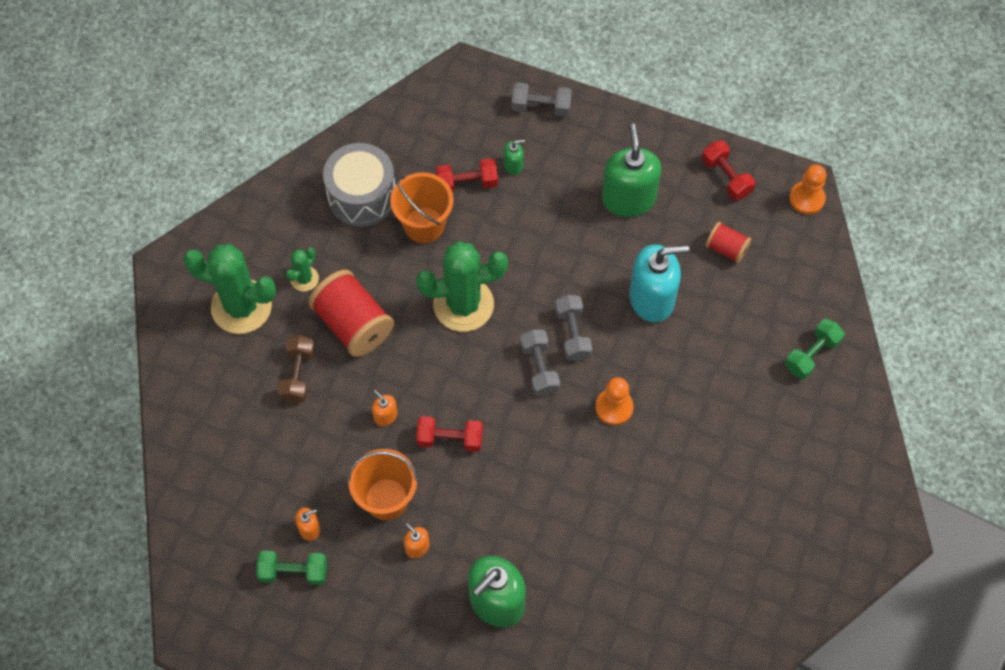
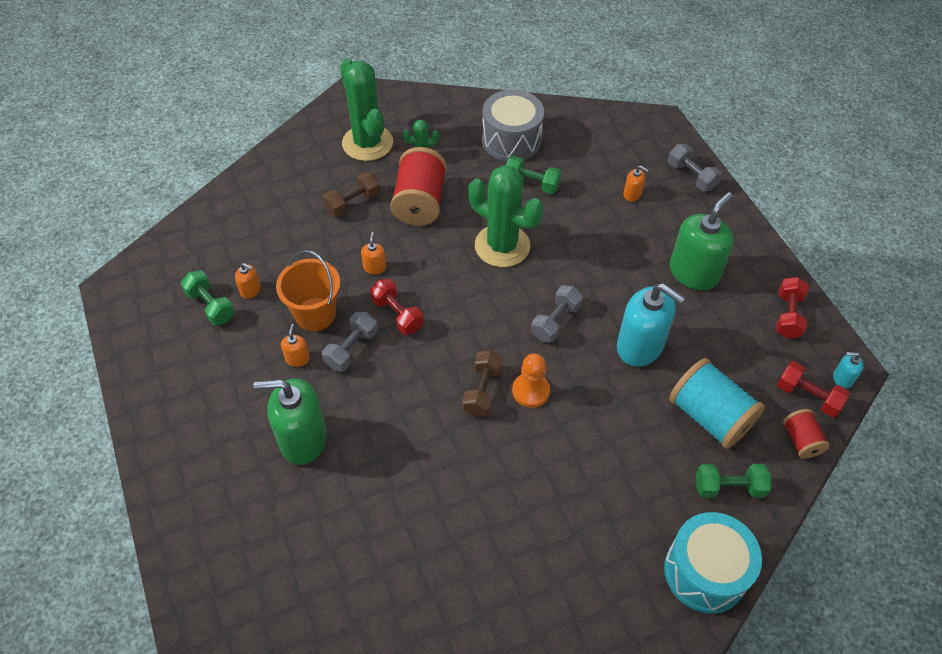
camera: 45 degrees right, 10 degrees down
orange bucket [390,172,454,243] -> green dumbbell [506,156,562,194]
red dumbbell [436,158,498,193] -> red dumbbell moved to [777,361,850,417]
green soap dispenser [504,139,525,175] -> orange soap dispenser [623,165,649,202]
grey dumbbell [520,329,560,396] -> grey dumbbell moved to [322,311,378,372]
red spool [705,222,751,263] -> red spool moved to [783,409,830,459]
orange pawn [789,164,826,215] -> turquoise soap dispenser [833,352,864,389]
none -> brown dumbbell [462,350,503,416]
none -> turquoise drum [664,512,762,613]
none -> turquoise spool [669,358,765,449]

